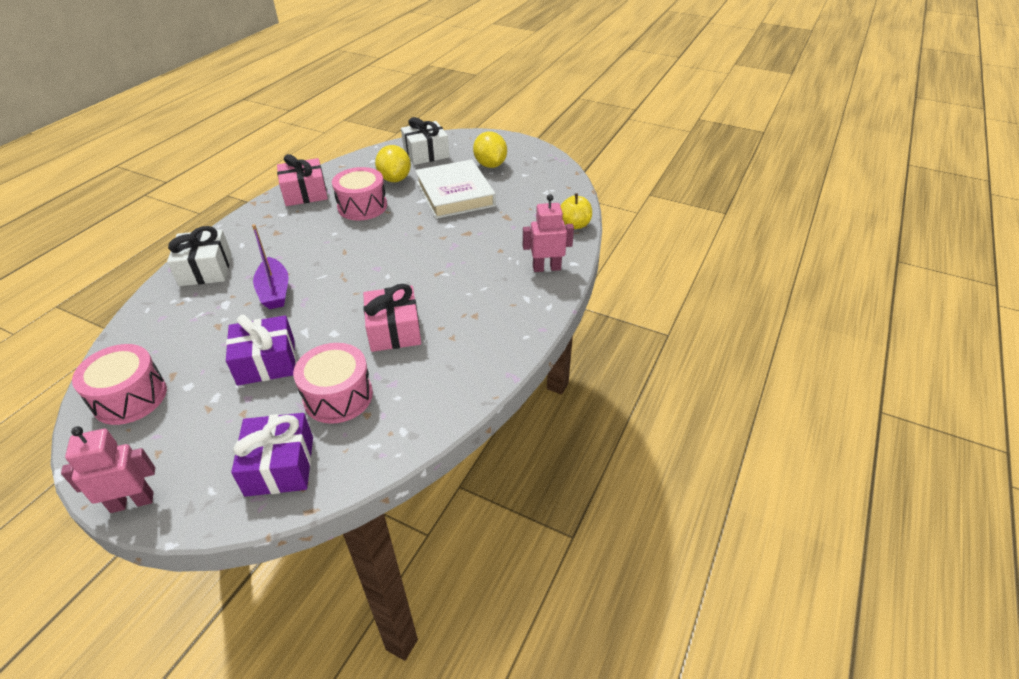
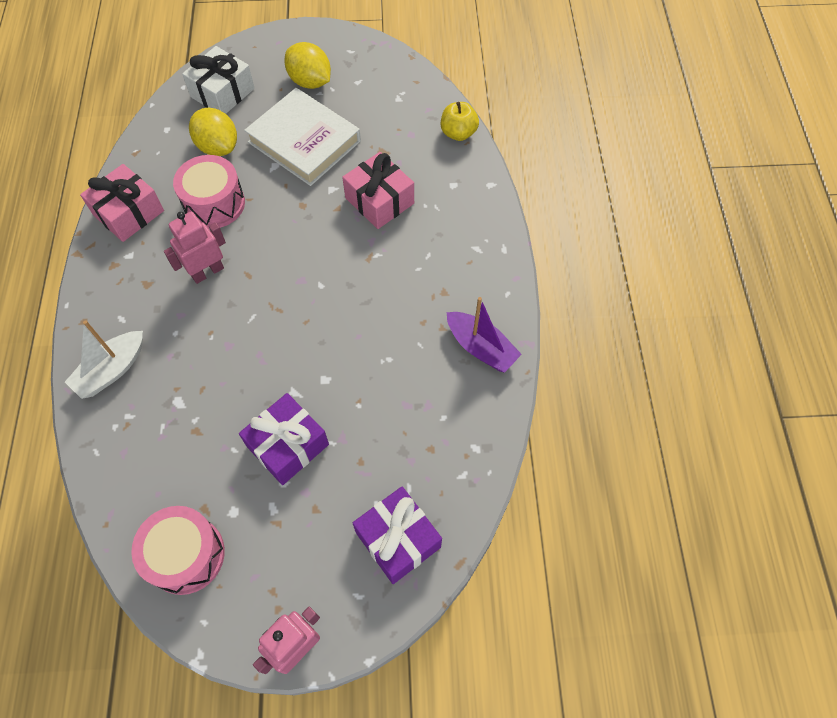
camera: 30 degrees left, 20 degrees up
white gift [167,226,232,286] -> white boat [65,320,143,399]
purple boat [252,224,288,309] -> purple boat moved to [447,297,522,373]
pink drum [293,343,373,424] -> none
pink gift [363,284,421,352] -> pink gift moved to [342,152,414,229]
pink robot [523,194,574,272] -> pink robot moved to [164,211,226,284]

